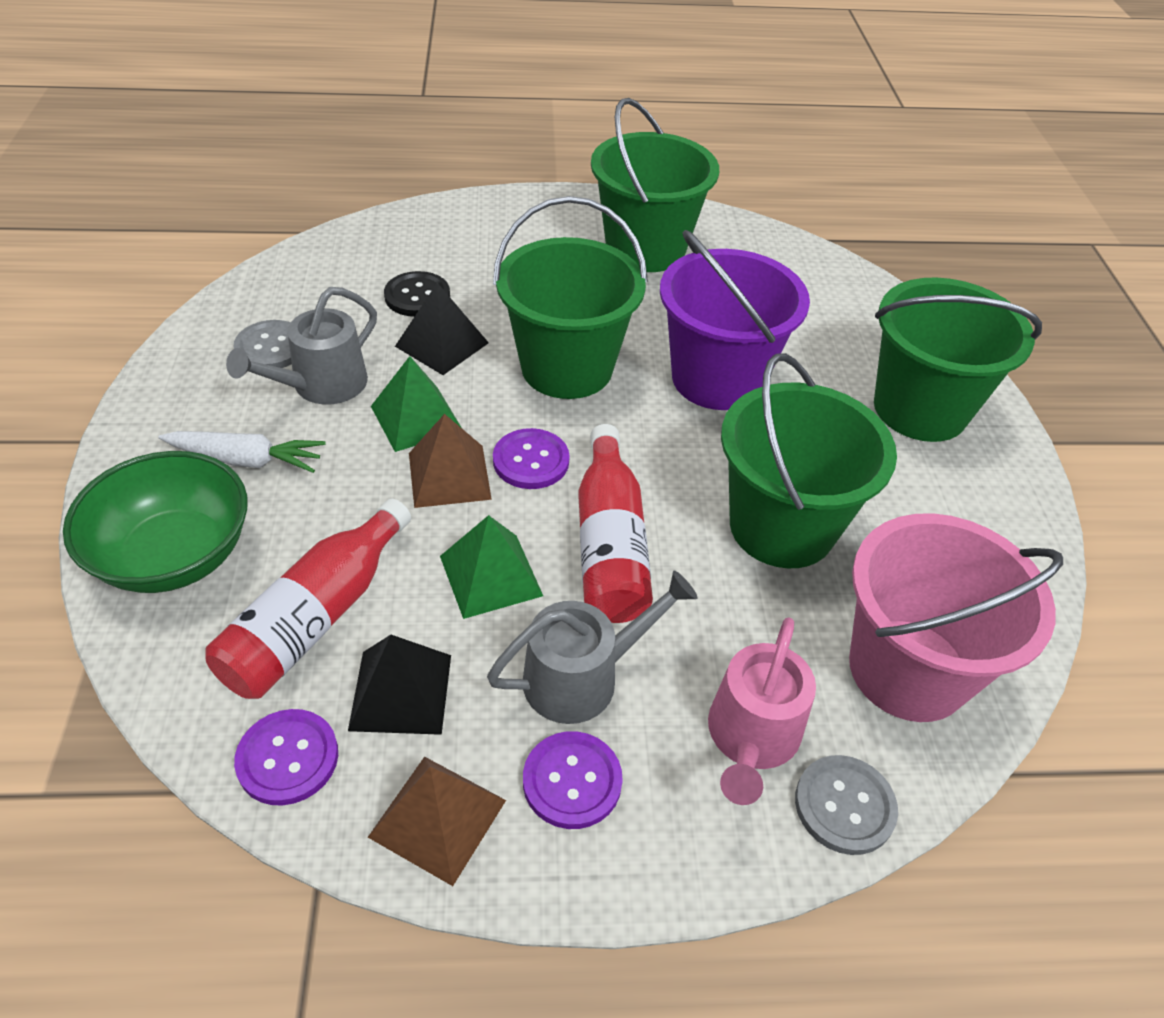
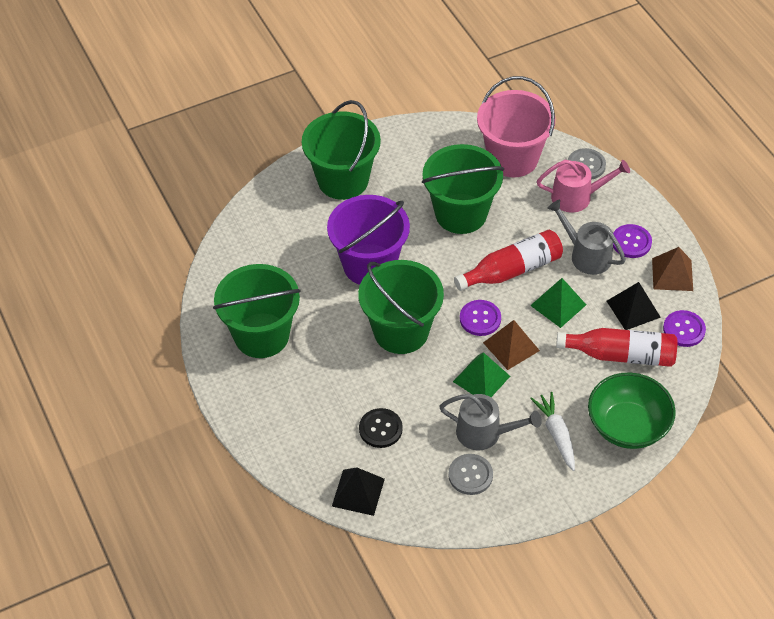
camera: 110 degrees left, 5 degrees up
black pyramid [395,283,489,375] -> black pyramid moved to [332,468,385,516]

